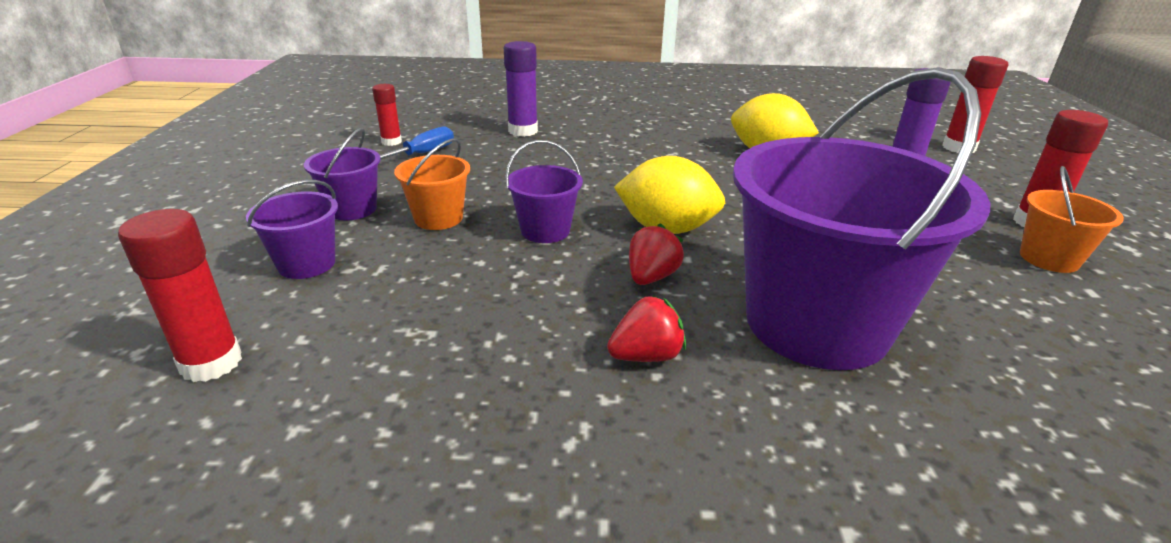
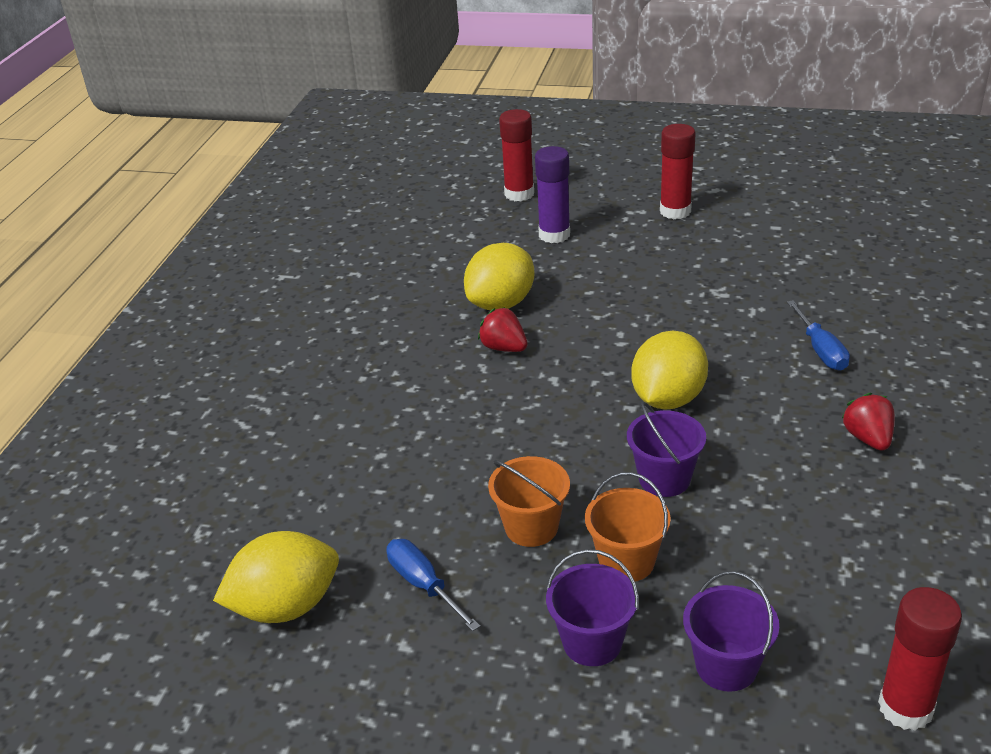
camera: 75 degrees left, 5 degrees up
red glue stick [372,84,402,146] -> none
purple glue stick [504,41,538,137] -> none
red strawberry [629,223,684,285] -> red strawberry moved to [478,307,528,352]
purple bucket [733,67,991,370] -> blue screwdriver [787,300,850,371]
orange bucket [1020,166,1124,273] -> orange bucket moved to [488,456,570,547]
none -> yellow lemon [213,531,339,623]

